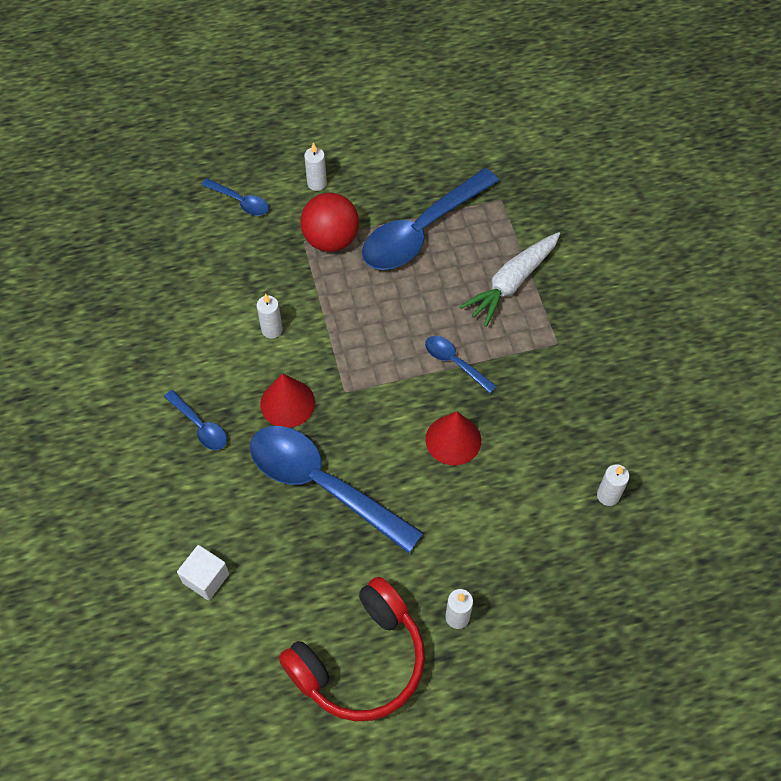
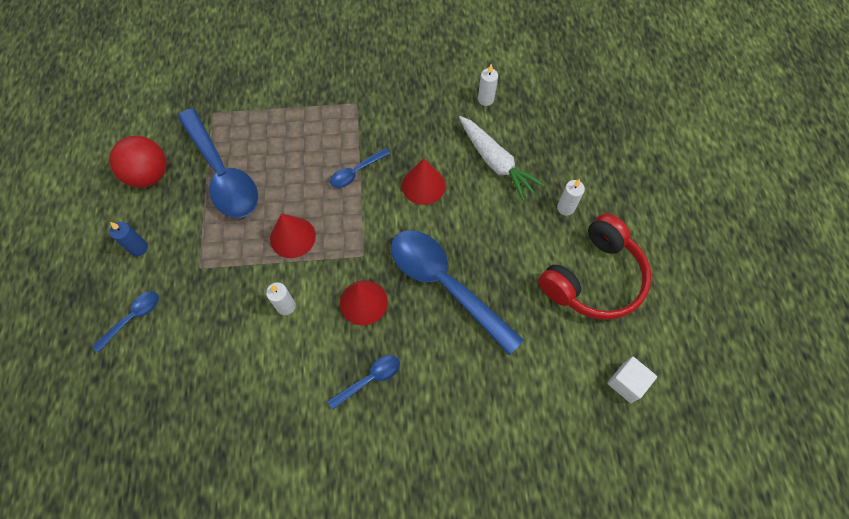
camera: 80 degrees left, 5 degrees up
white cube [177,545,229,600] -> white cube moved to [607,357,657,403]
blue spoon [250,426,423,553] -> blue spoon turned 90 degrees clockwise [391,230,524,356]
red headphones [279,577,425,721] -> red headphones turned 75 degrees clockwise [538,214,651,320]
red ball [300,193,359,252] -> red ball moved to [109,136,167,188]
white candle [304,143,327,191] -> blue candle [110,222,148,256]
white carrot [460,232,560,327] -> white carrot moved to [459,116,545,201]
none -> red cone [270,213,316,258]

